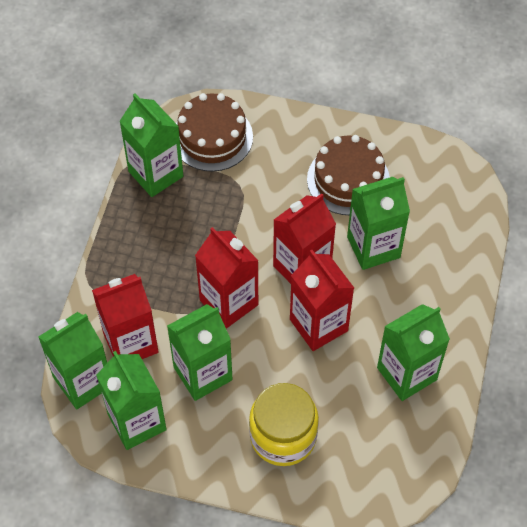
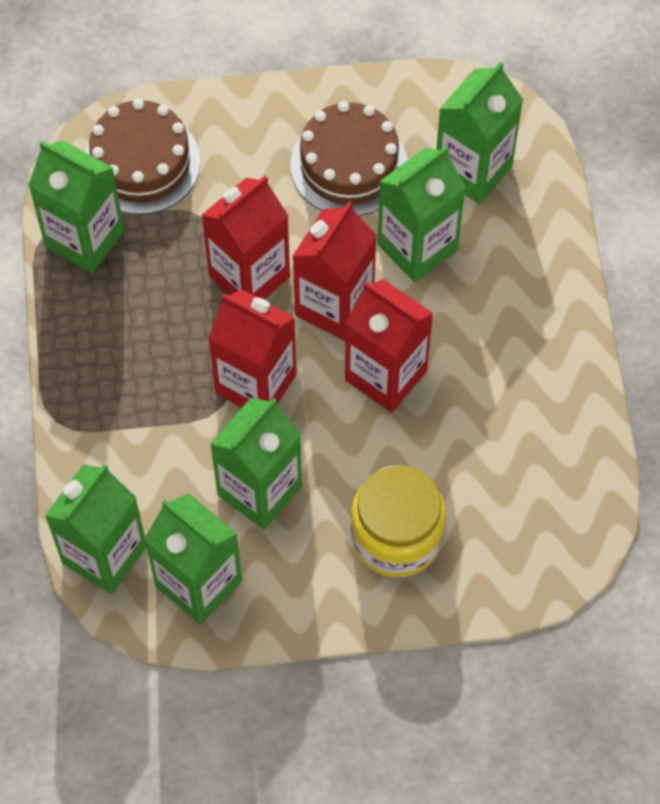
camera: 20 degrees left, 5 degrees up
red carton [92,274,159,359] -> red carton moved to [202,175,290,299]
green carton [377,304,450,401] -> green carton moved to [436,61,523,204]

